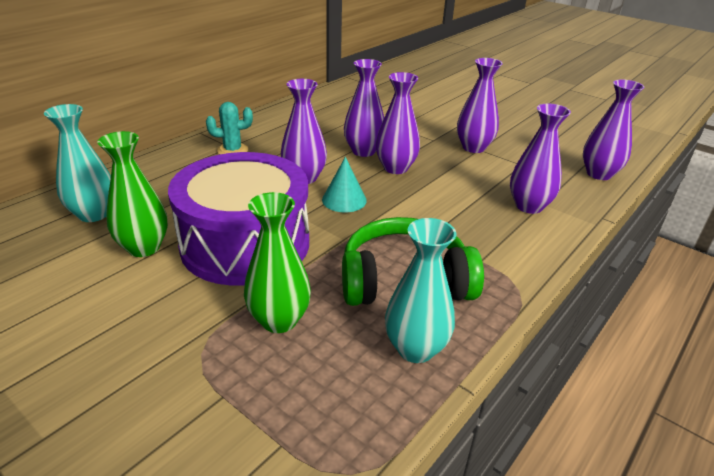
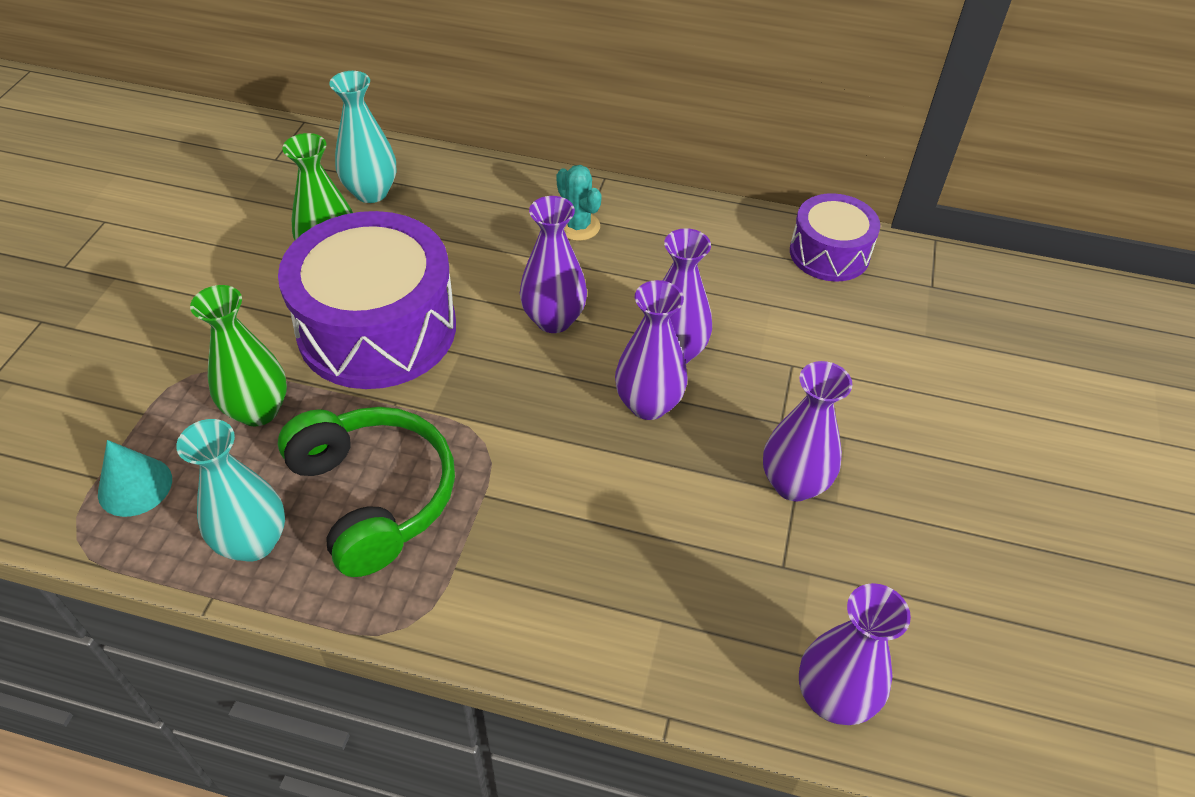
camera: 65 degrees right, 15 degrees up
turquoise cone [322,157,367,212] -> turquoise cone moved to [98,440,172,517]
purple vase [510,104,571,214] -> none
none -> purple drum [790,193,880,282]

